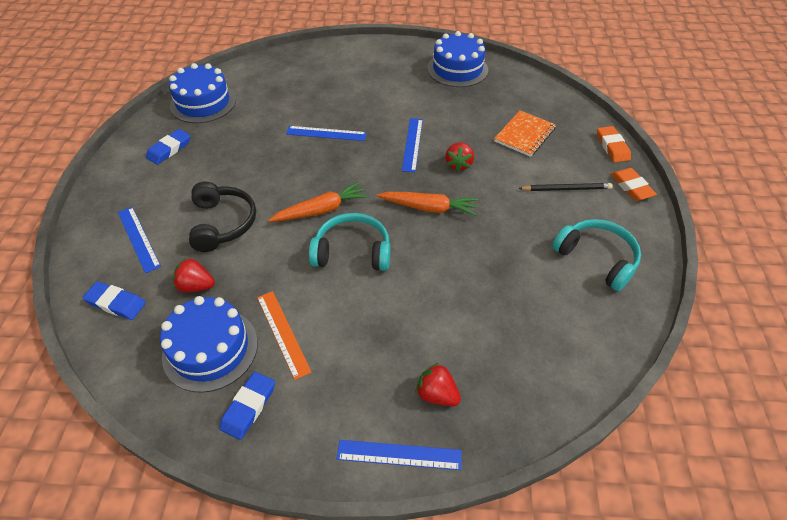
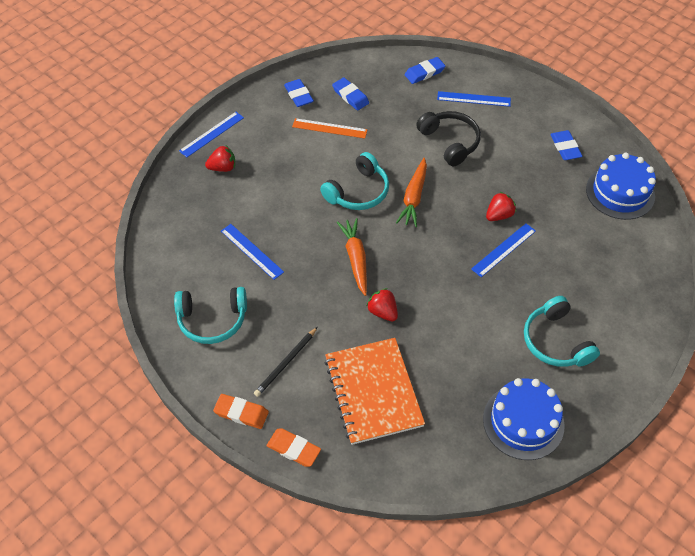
camera: 130 degrees right, 5 degrees up
blue cake [160,296,258,393] -> blue eraser [332,77,369,110]
red strawberry [173,258,215,292] -> red strawberry moved to [486,192,516,221]
black headphones [189,182,256,252] -> black headphones turned 150 degrees counterclockwise [416,111,481,167]
orange carrot [377,192,478,216] -> orange carrot turned 120 degrees clockwise [337,218,367,296]
blue ruler [402,118,423,172] -> blue ruler moved to [221,224,284,280]
orange notebook [494,111,556,157] -> orange notebook [324,338,425,445], size x1.58
none -> turquoise headphones [524,296,600,367]

